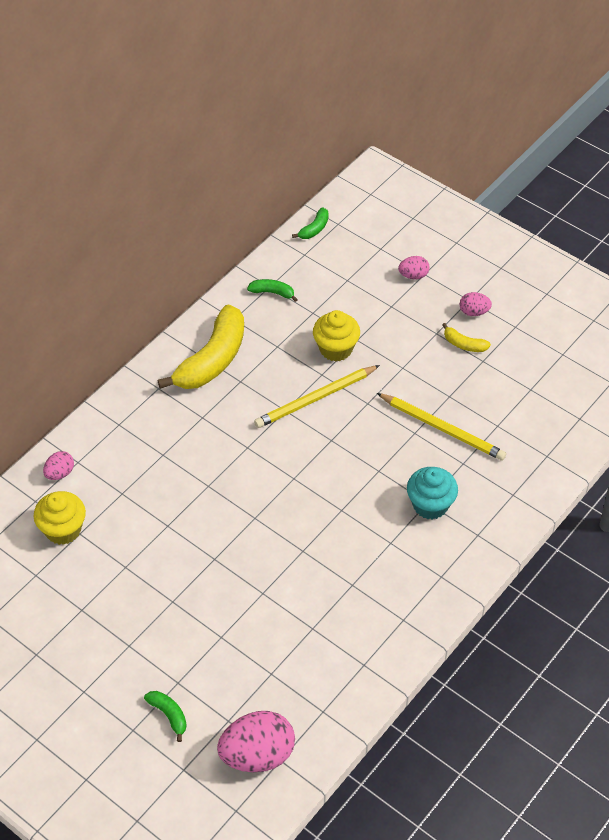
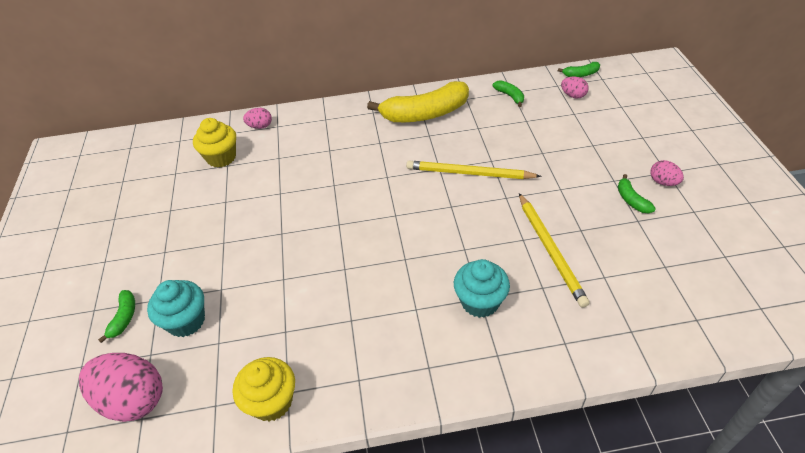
camera: 45 degrees right, 5 degrees down
yellow cupcake [313,310,360,362] -> yellow cupcake moved to [233,357,295,421]
pink egg [398,256,430,280] -> pink egg moved to [561,77,589,99]
yellow banana [442,323,491,352] -> green banana [618,174,656,213]
none -> turquoise cupcake [147,280,205,337]

